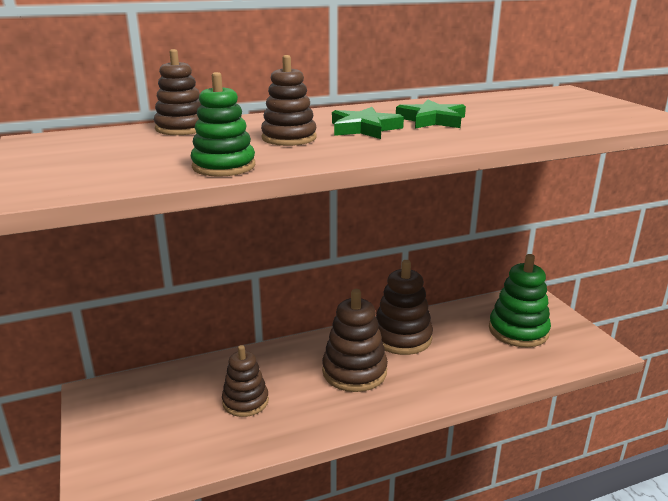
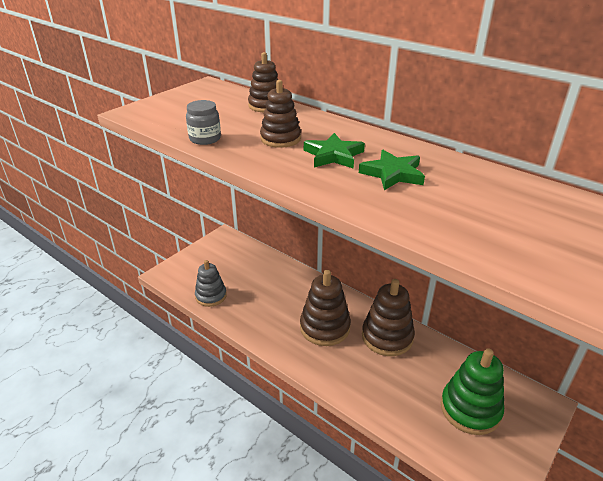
camera: 60 degrees right, 10 degrees up
green stacking toy [191,72,255,177] -> grey jar [186,100,221,145]
brown stacking toy [222,345,269,417] -> none
none -> grey stacking toy [195,260,227,307]

